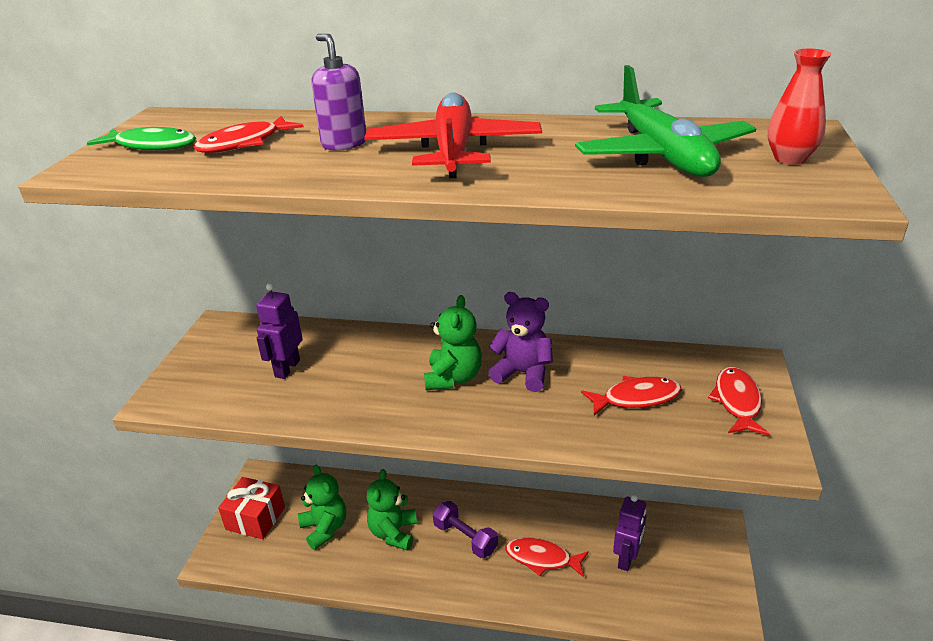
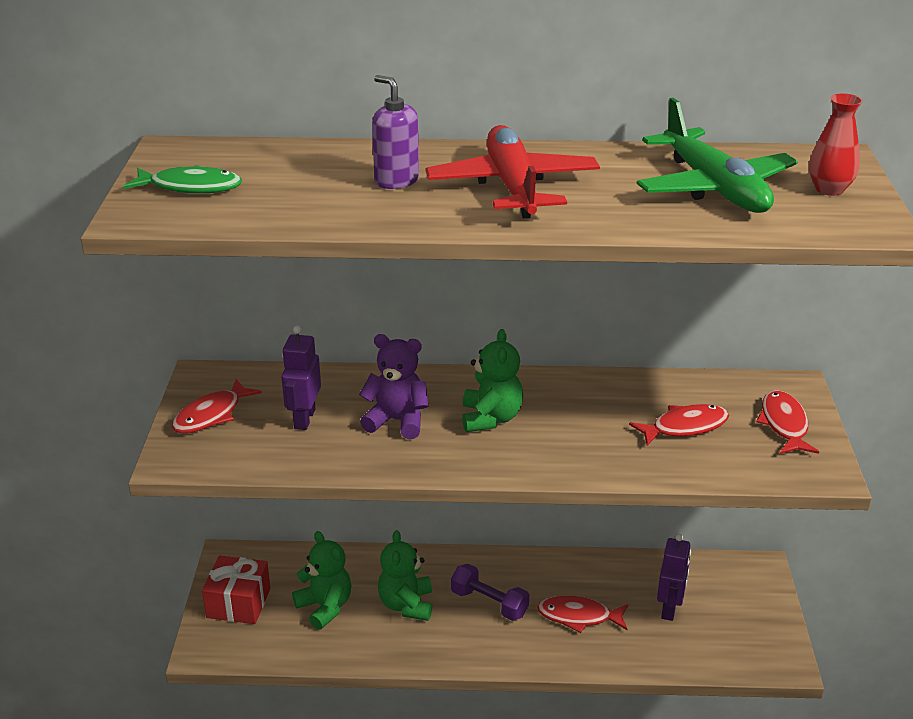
camera: 10 degrees left, 0 degrees up
red fish [194,116,304,153] -> red fish moved to [172,379,262,434]
purple teddy bear [488,292,553,392] -> purple teddy bear moved to [359,334,428,439]

